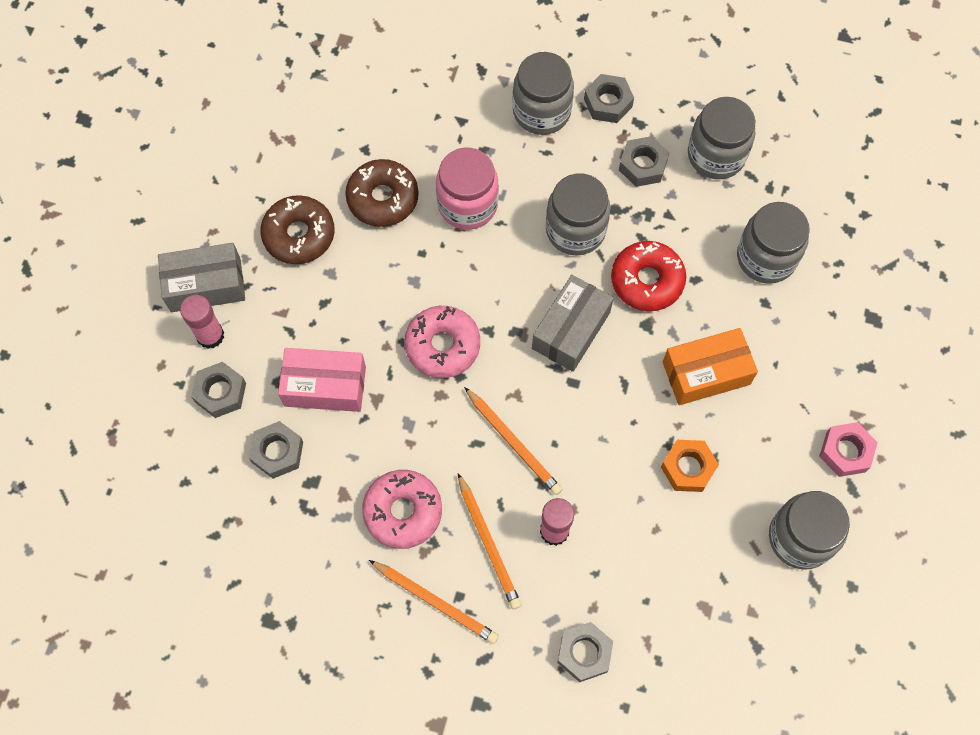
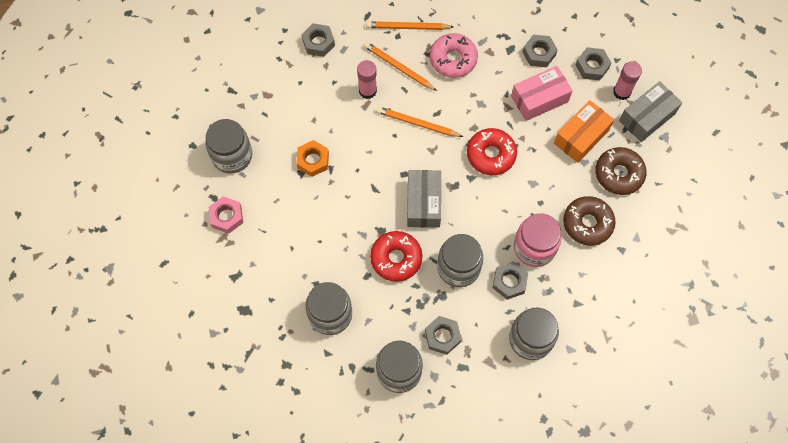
camera: 150 degrees right, 0 degrees up
pink donut [404,306,480,378] -> red donut [467,128,517,175]
grey nut [584,74,634,123] -> grey nut moved to [493,261,528,300]
orange box [663,328,758,405] -> orange box moved to [554,100,614,163]

